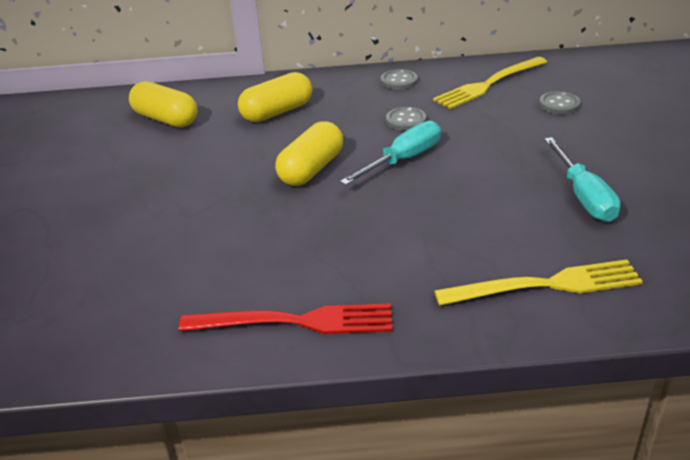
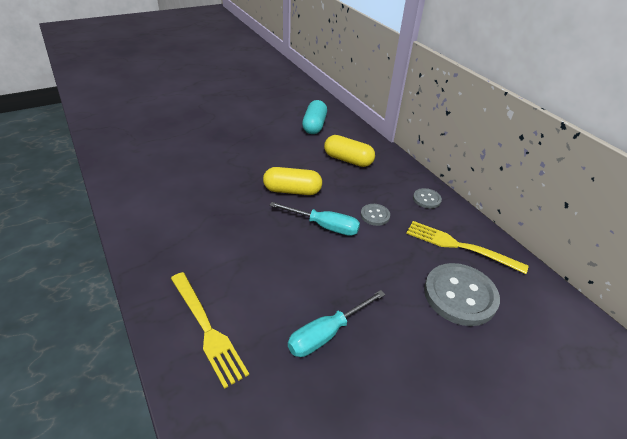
camera: 60 degrees right, 5 degrees up
yellow capsule [129,81,198,127] -> turquoise capsule [302,100,327,134]
red fork [179,303,392,334] -> none
grey button [539,91,580,114] -> grey button [424,263,500,326], size x2.04

